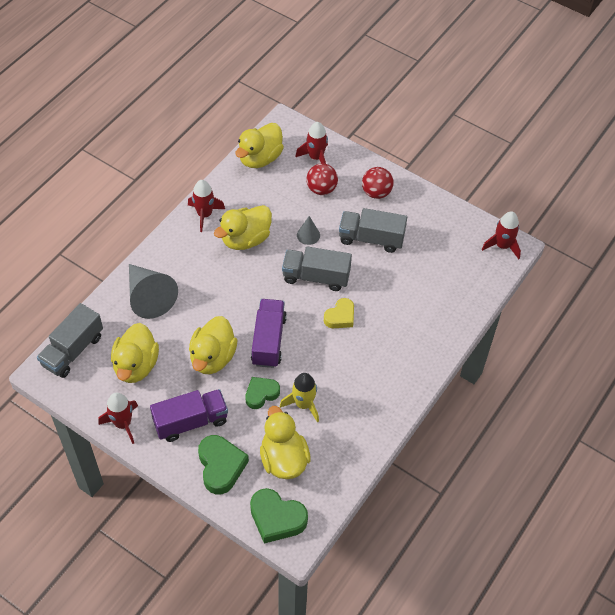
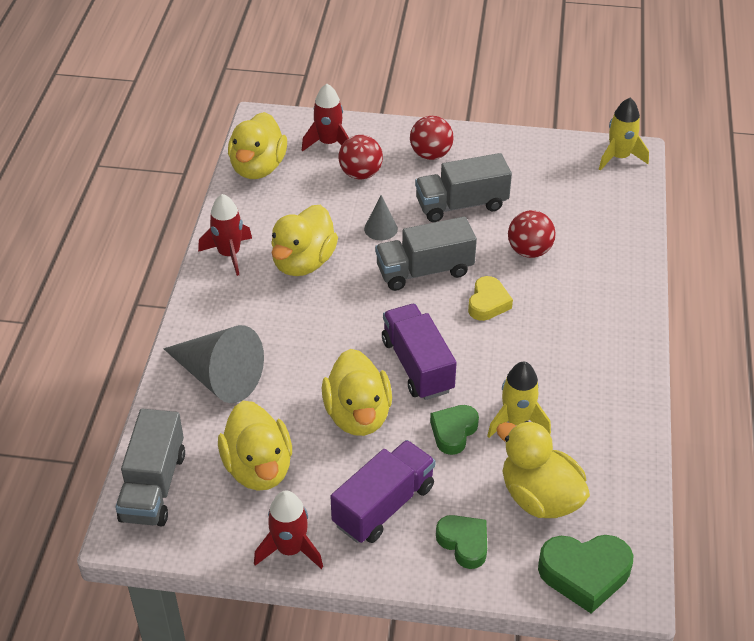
camera: 25 degrees left, 10 degrees down
green heart [198,435,249,494] -> green heart [436,515,487,569], size x0.66
red rocket [482,211,521,259] -> yellow rocket [599,98,649,171]
none -> red ball [508,210,555,258]

